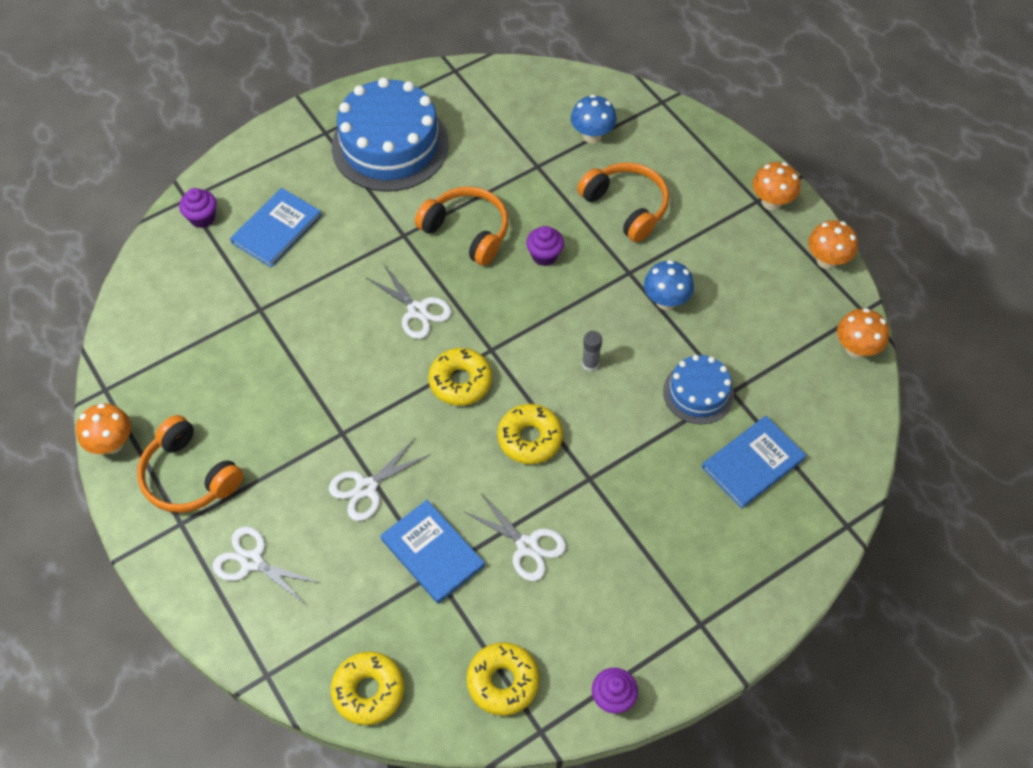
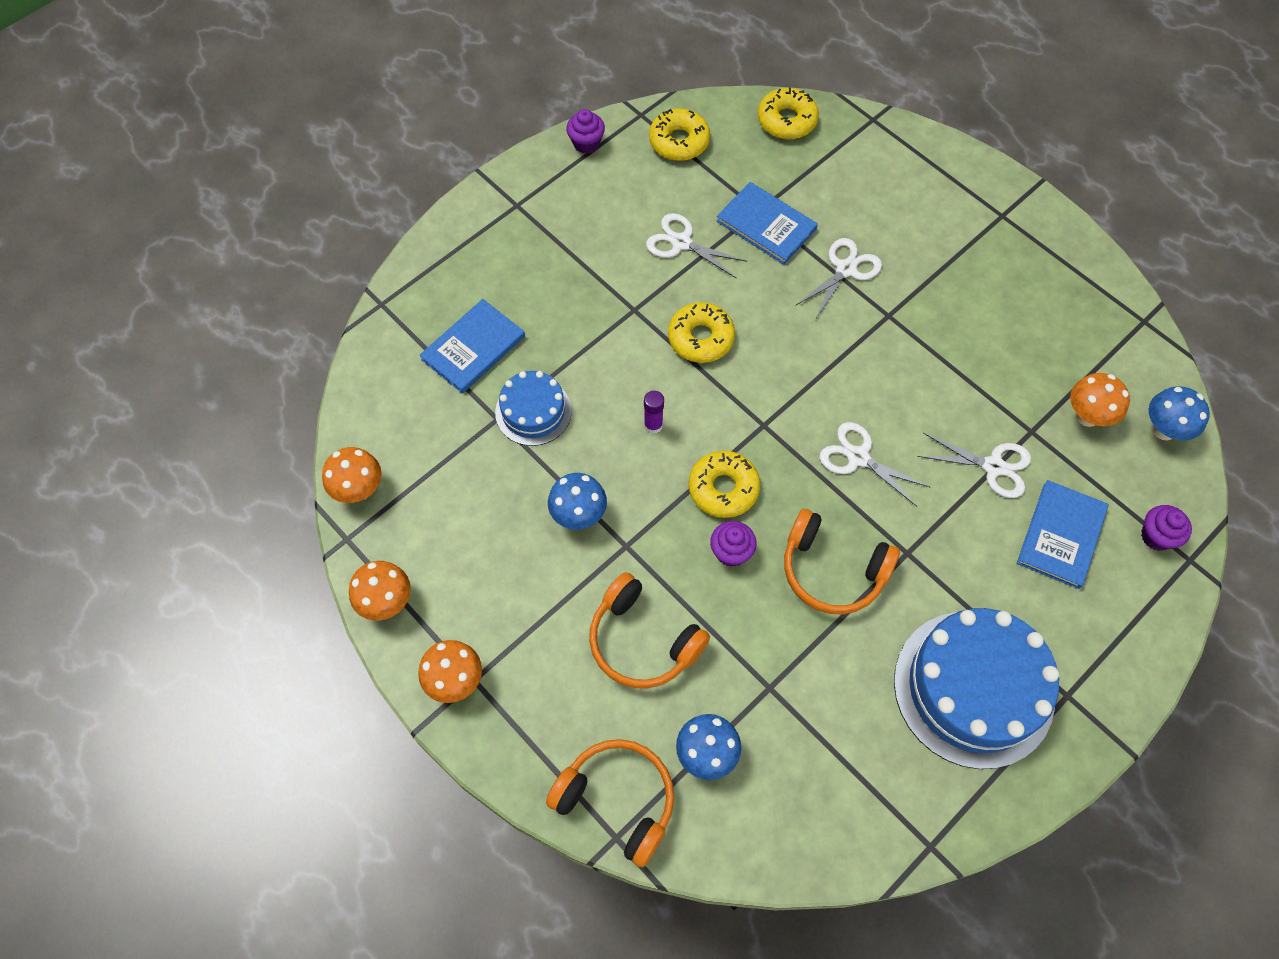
camera: 170 degrees right, 5 degrees up
orange mushroom [76,403,131,454] -> orange mushroom moved to [1070,373,1130,427]
orange headphones [137,415,244,513] -> orange headphones moved to [546,739,674,867]
white scissors [213,527,320,605] -> white scissors moved to [917,433,1031,498]
yellow donut [428,348,492,406] -> yellow donut moved to [689,450,760,518]
grey glue stick [582,331,602,372] -> purple glue stick [644,391,664,434]
none -> blue mushroom [1149,386,1210,441]

